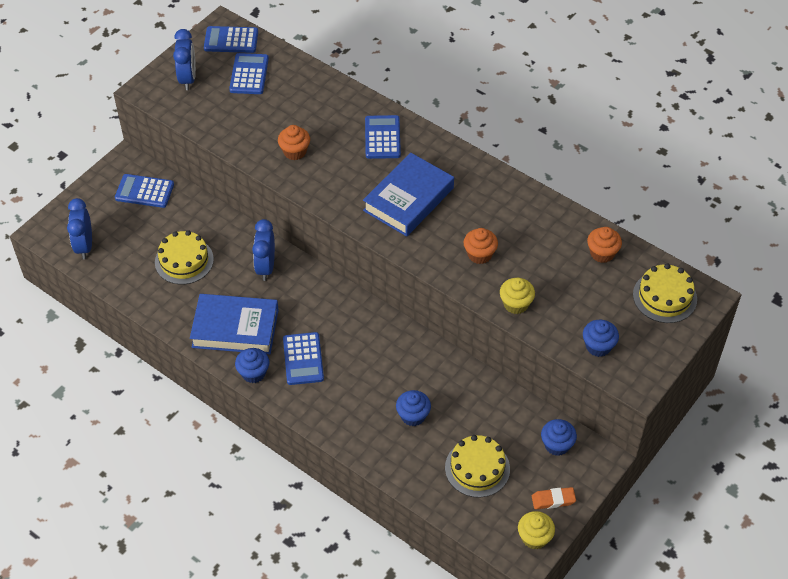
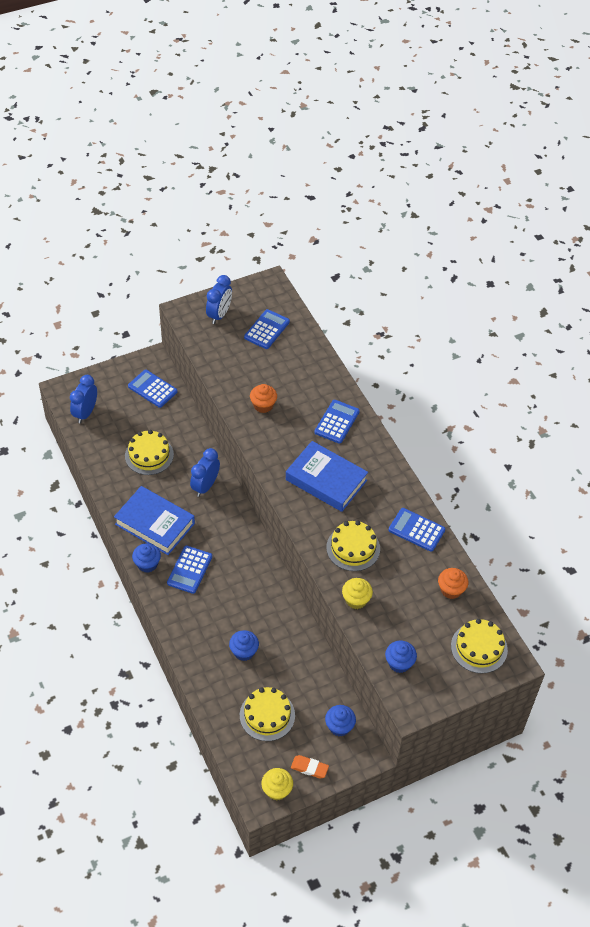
camera: 25 degrees right, 0 degrees up
blue calculator [204,26,258,53] -> blue calculator moved to [389,508,445,552]
blue book [363,153,454,236] -> blue book turned 60 degrees clockwise [286,441,368,512]
orange cupcake [463,228,498,264] -> yellow cake [326,520,380,571]

